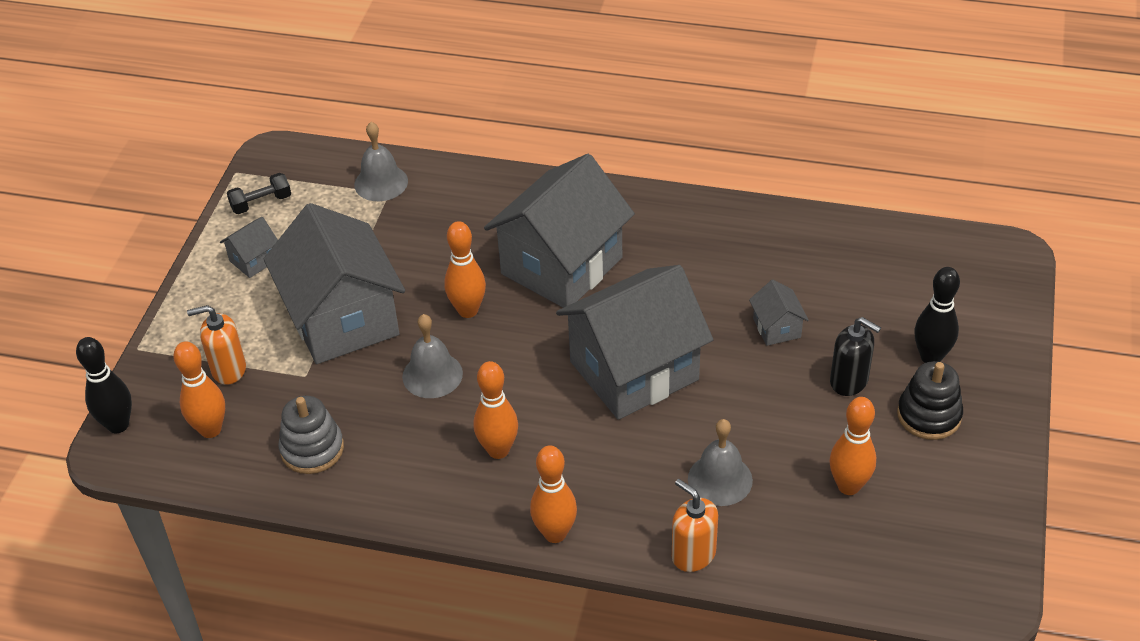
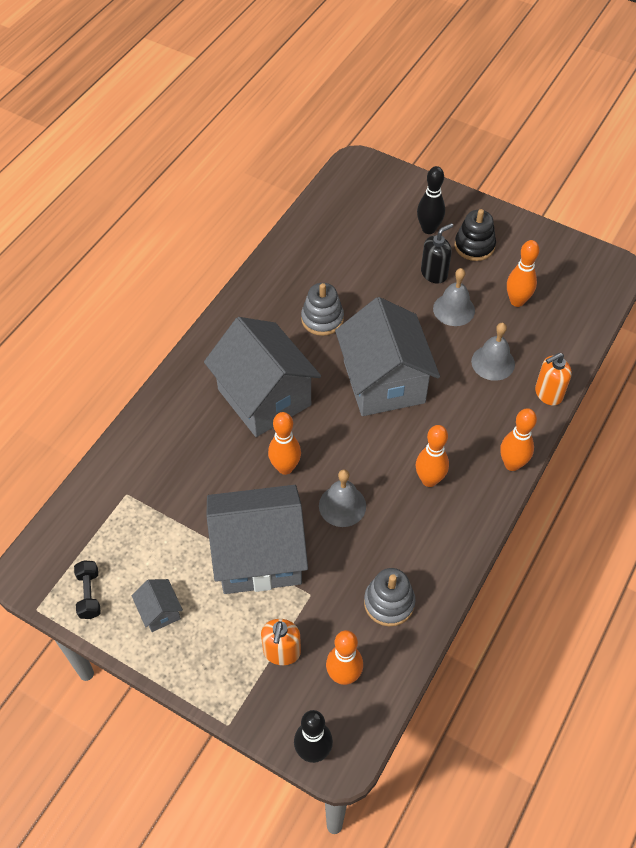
camera: 75 degrees left, 10 degrees up
grey bell [354,122,408,201] -> grey bell moved to [433,268,475,326]
grey house [749,280,809,346] -> none
none -> grey stacking toy [301,283,344,336]

